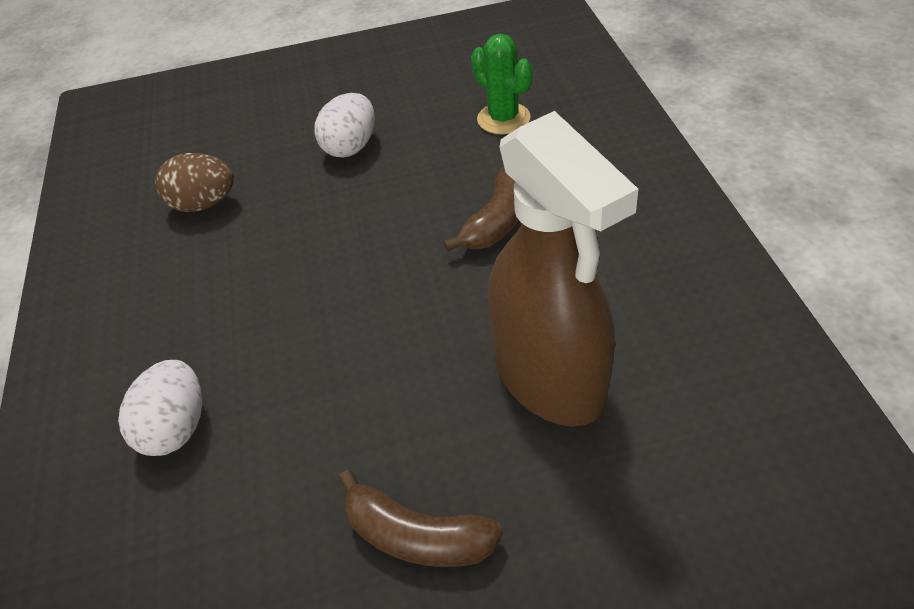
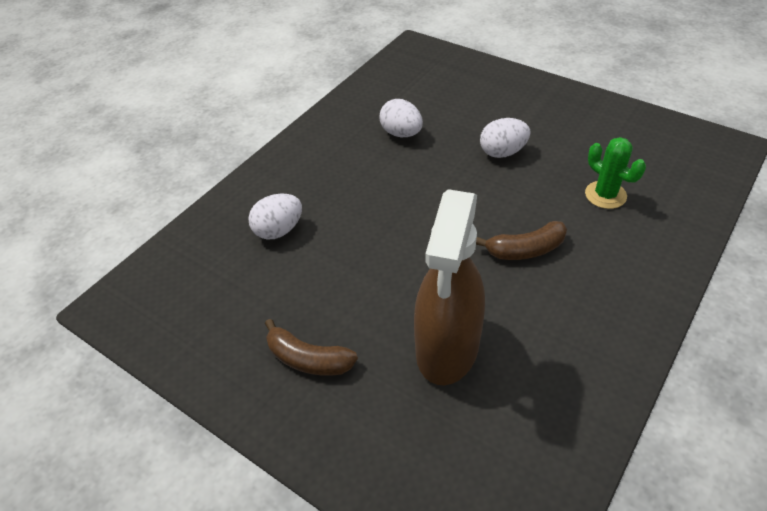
camera: 45 degrees right, 0 degrees up
brown egg [155,153,234,212] -> white egg [379,99,423,137]
brown banana [339,470,503,567] -> brown banana turned 45 degrees counterclockwise [265,319,358,376]
green cactus [471,34,532,135] -> green cactus turned 45 degrees counterclockwise [585,137,646,209]

